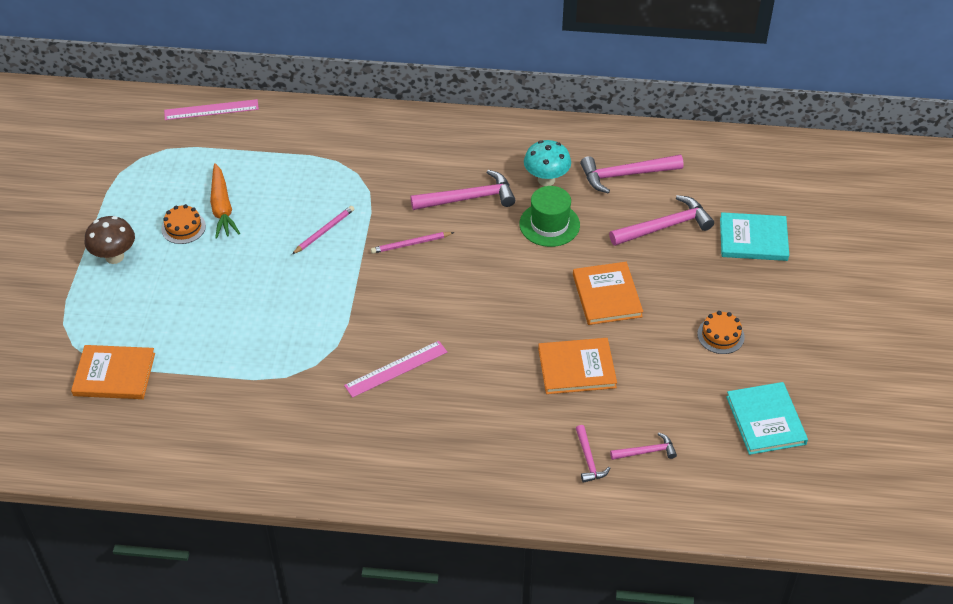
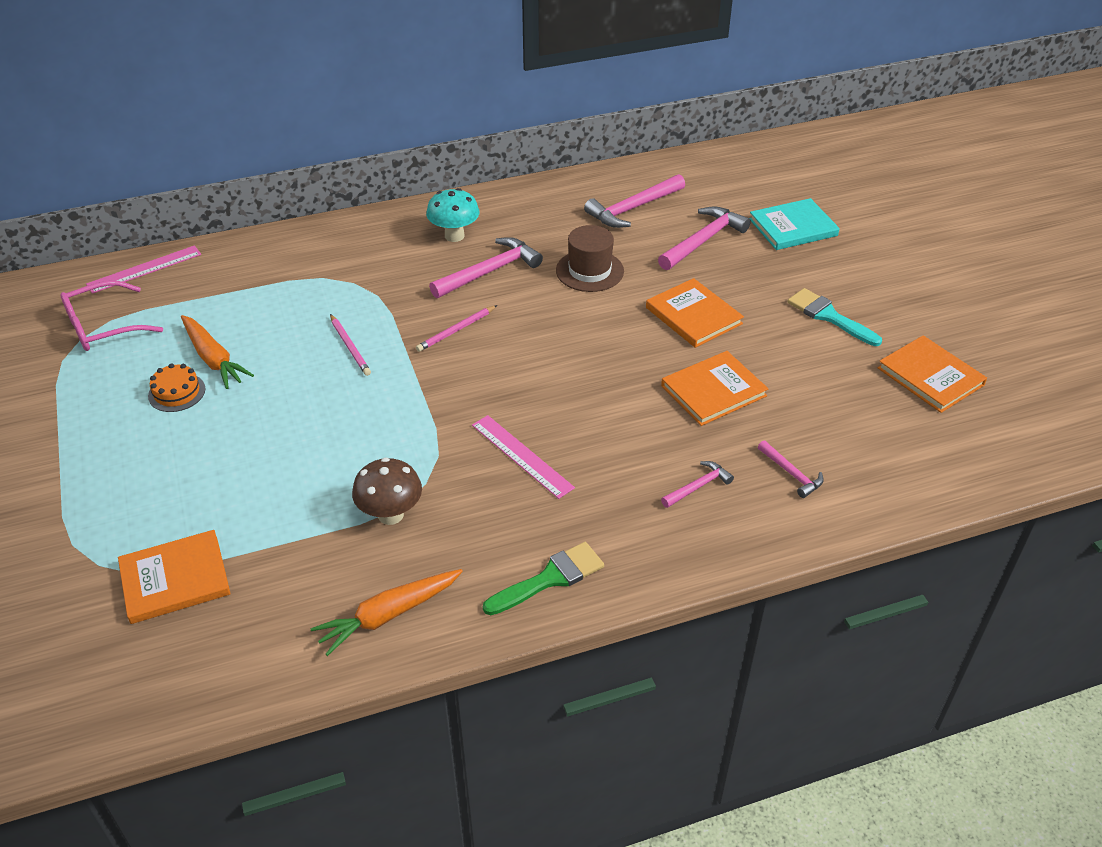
camera: 25 degrees left, 5 degrees down
brown mushroom [85,216,135,264] -> brown mushroom moved to [352,457,422,525]
pink pencil [292,206,354,254] -> pink pencil turned 135 degrees clockwise [330,314,371,376]
pink ruler [344,341,447,398] -> pink ruler turned 75 degrees counterclockwise [472,415,575,499]
green hat [519,186,580,247] -> brown hat [556,225,624,292]
turquoise mushroom [524,140,571,186] -> turquoise mushroom moved to [426,188,480,242]
pink hammer [610,432,677,460] -> pink hammer moved to [661,461,734,508]
orange cake [697,311,745,354] -> turquoise brush [787,288,882,346]
turquoise book [726,382,808,455] -> orange book [878,335,987,413]
none -> pink glasses [60,280,163,351]
none -> orange carrot [311,569,463,656]
none -> green brush [483,542,604,615]

